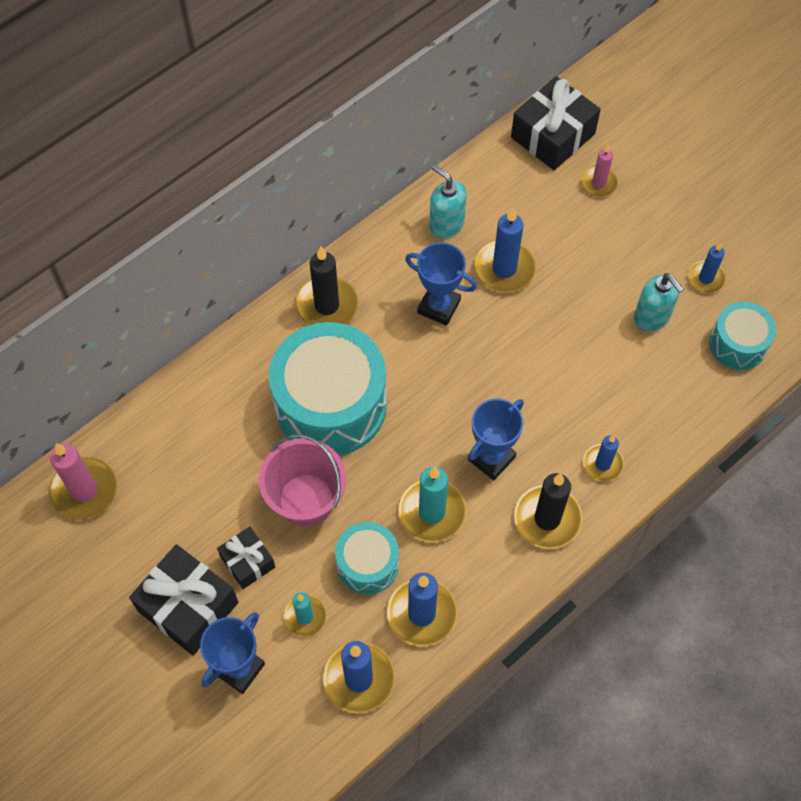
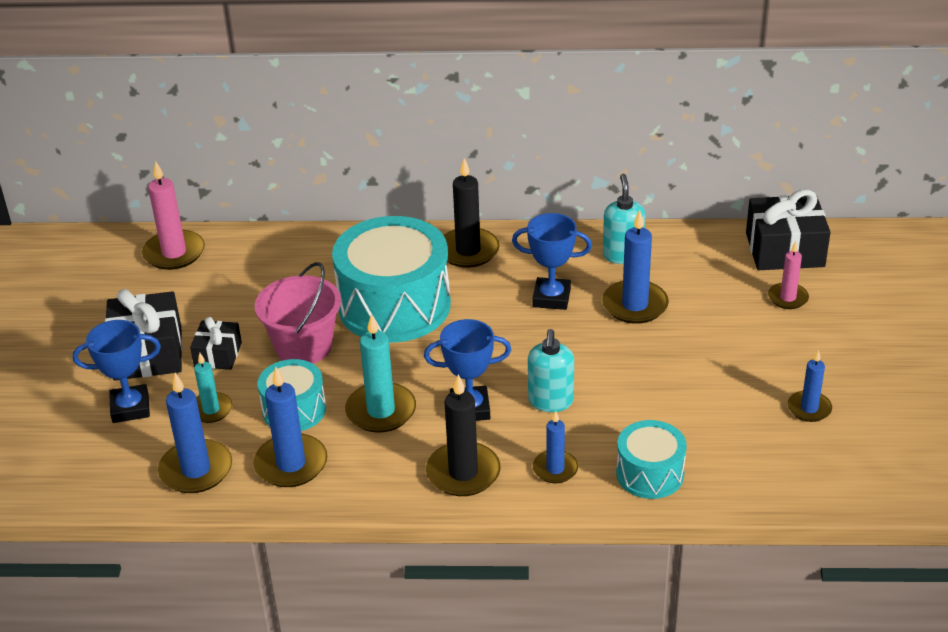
camera: 45 degrees right, 25 degrees down
blue trophy [405,242,477,326] -> blue trophy turned 60 degrees counterclockwise [512,213,592,310]
turquoise soap dispenser [634,273,684,331] -> turquoise soap dispenser moved to [528,329,574,412]
turquoise drum [709,302,776,370] -> turquoise drum moved to [616,420,687,499]

